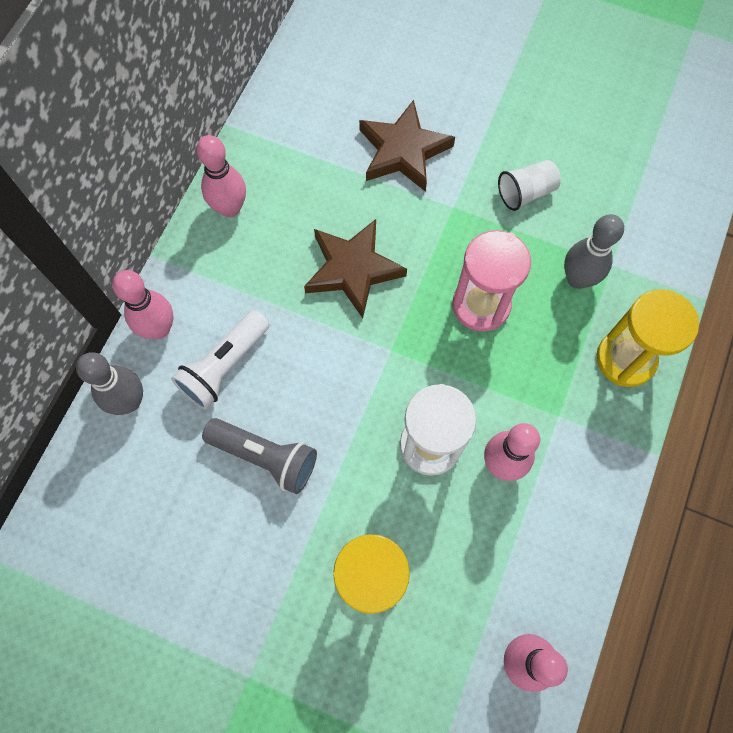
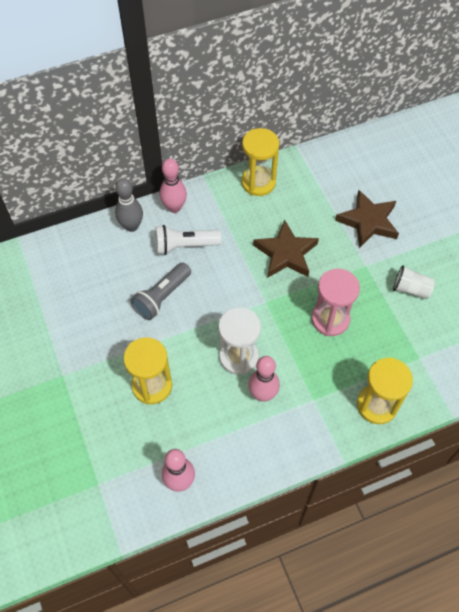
camera: 45 degrees right, 10 degrees down
pink bowling pin [197,135,246,217] -> yellow hourglass [241,128,279,196]
grey flashlight [202,418,317,494] -> grey flashlight turned 60 degrees clockwise [131,262,191,320]
grey bowling pin [564,214,624,289] -> none

